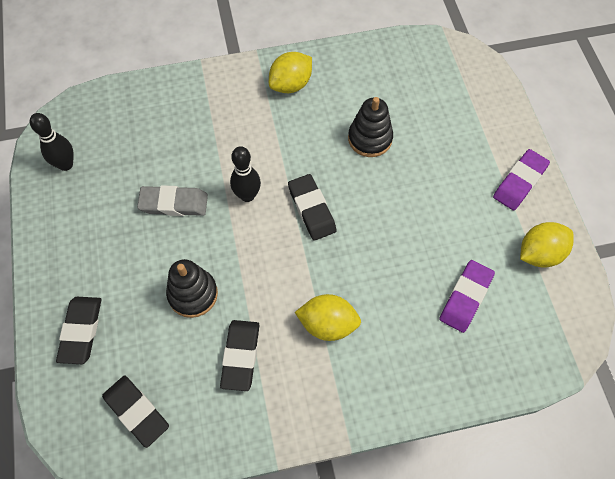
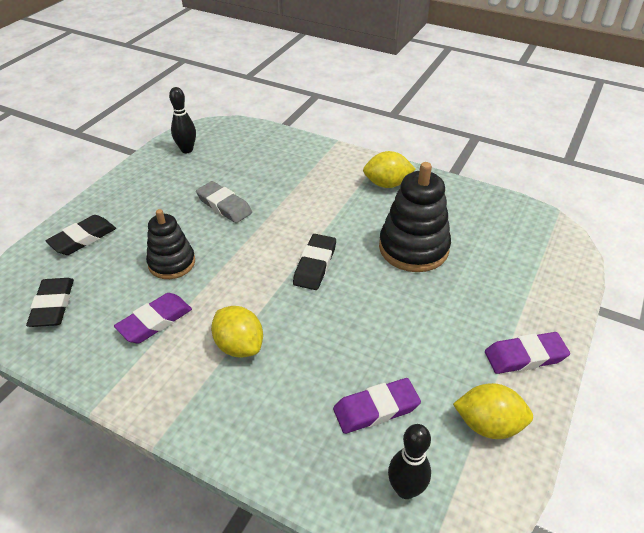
camera: 40 degrees right, 20 degrees down
black eraser [220,320,260,391] -> purple eraser [114,293,192,343]
black bowling pin [230,146,261,202] -> black bowling pin moved to [388,424,431,499]
black stacking toy [348,97,393,157] -> black stacking toy [379,162,451,272], size x1.54

